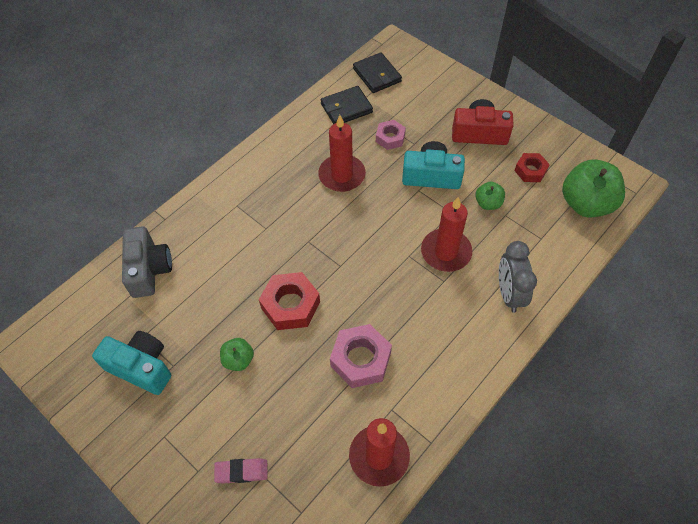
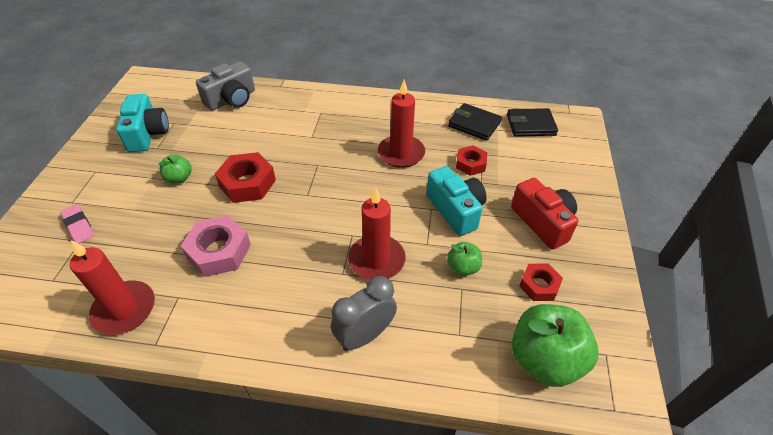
camera: 55 degrees right, 10 degrees down
black wallet [353,52,402,93] -> black wallet turned 60 degrees clockwise [507,108,558,137]
pink nut [376,120,406,150] -> red nut [456,145,487,176]

